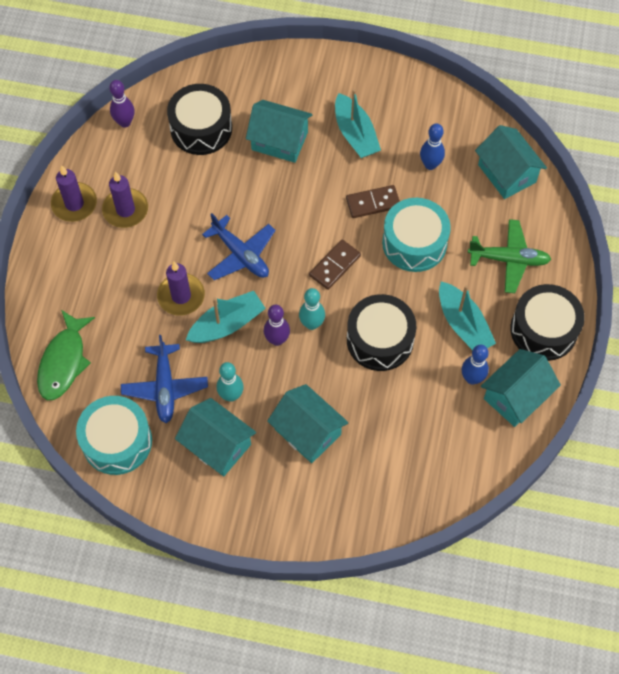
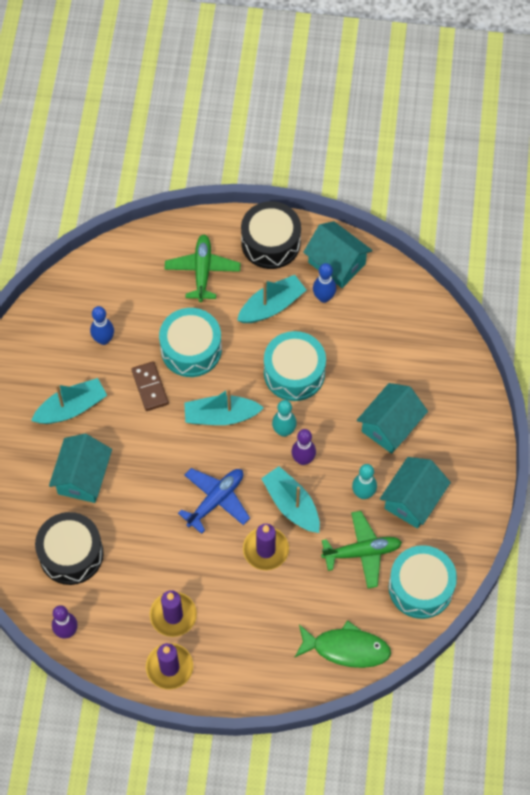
camera: 95 degrees left, 0 degrees up
blue plane [121,335,208,423] -> green plane [321,511,402,588]
brown domino [309,239,361,290] -> turquoise boat [184,388,264,425]
black drum [347,294,416,371] -> turquoise drum [264,331,326,401]
turquoise house [475,125,547,199] -> none

